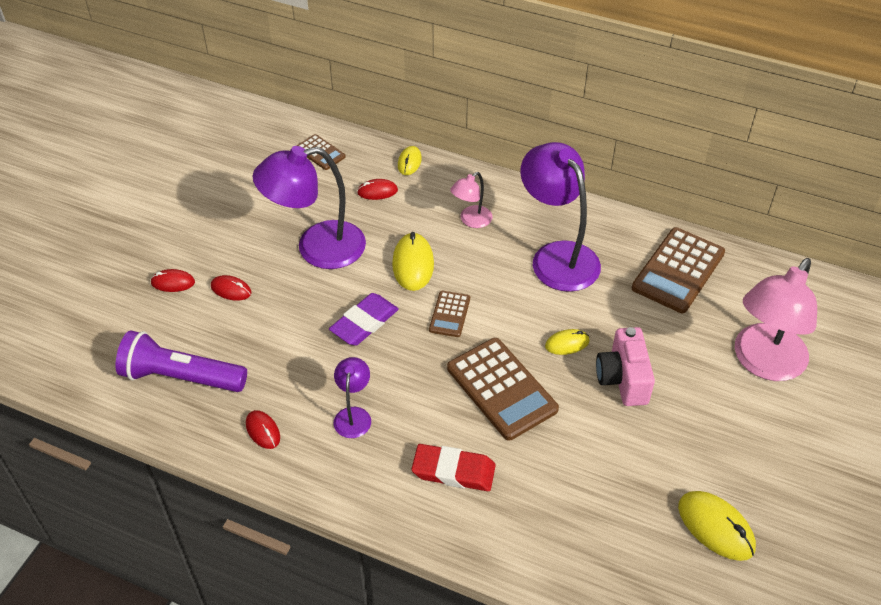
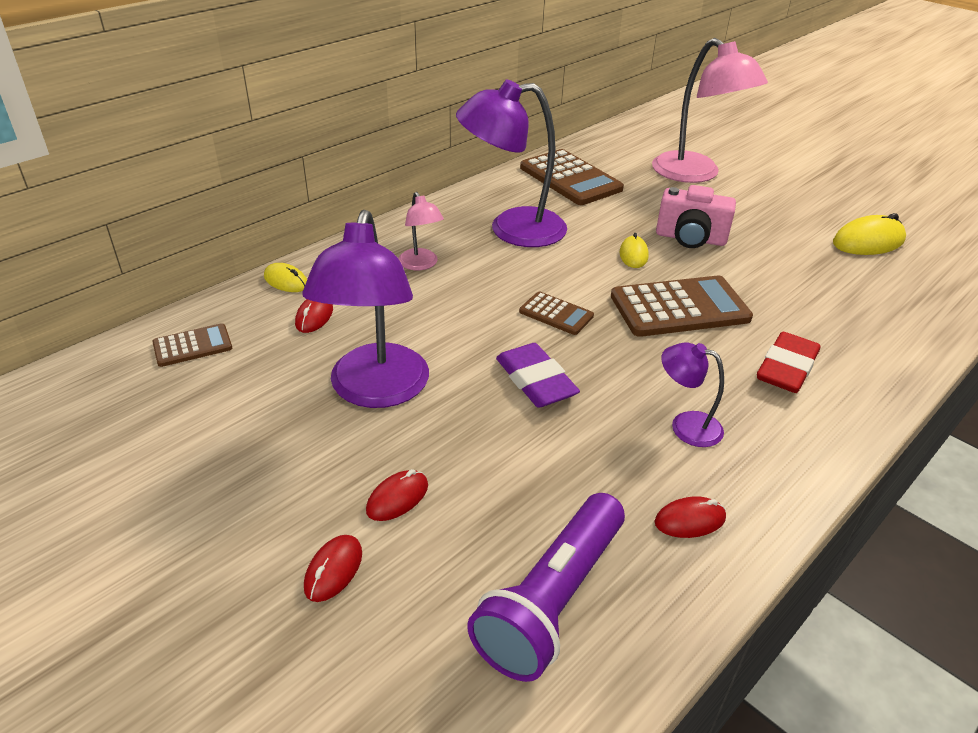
camera: 70 degrees left, 10 degrees down
yellow mouse [392,232,434,291] -> none

